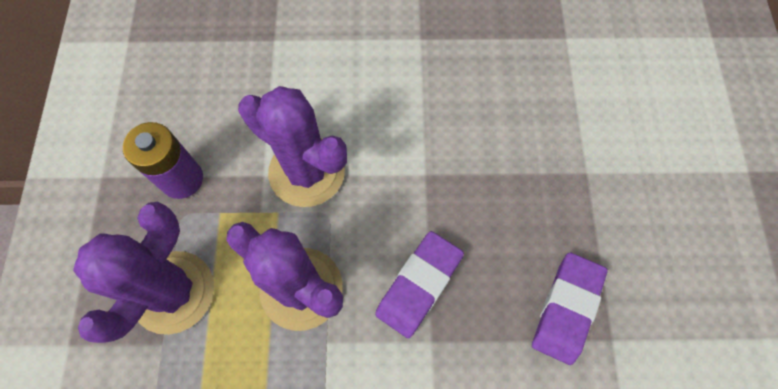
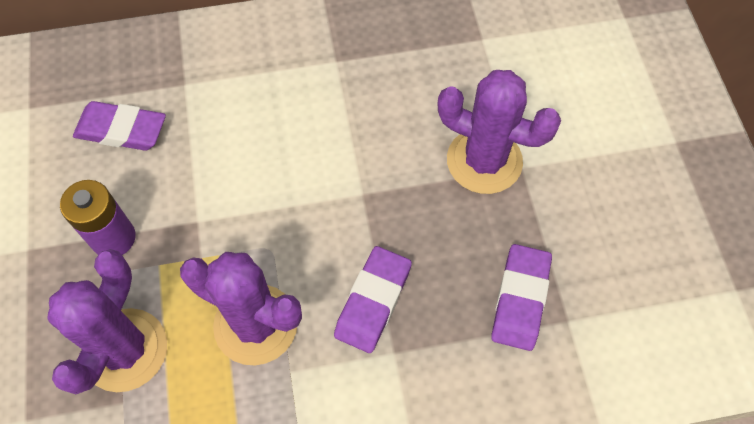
camera: 10 degrees left, 5 degrees down
purple cactus [238,86,347,207] -> purple cactus moved to [438,70,561,194]
none -> purple eraser [73,101,166,151]

